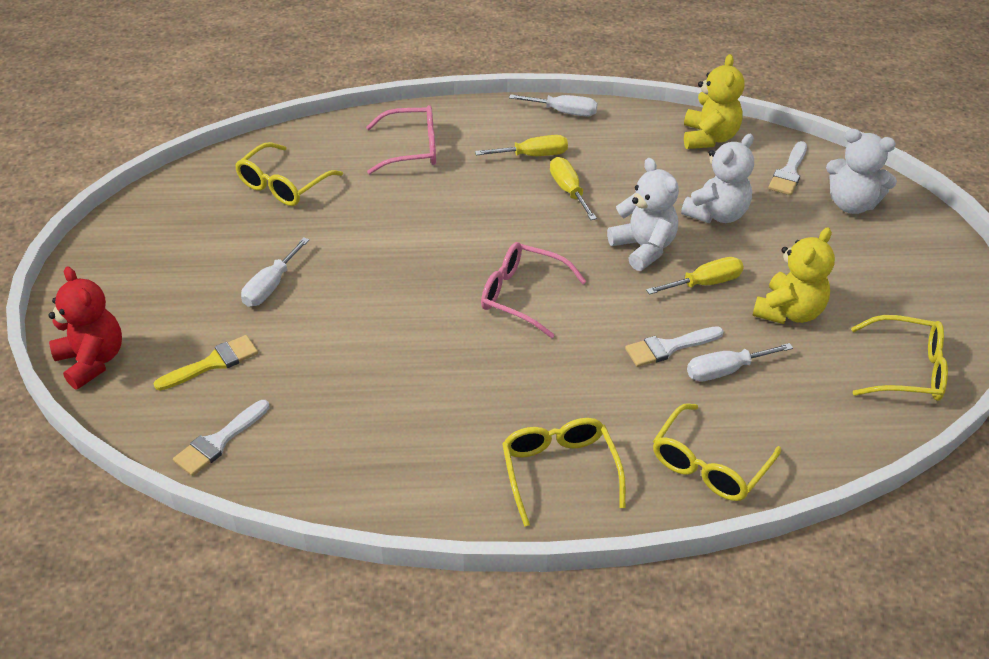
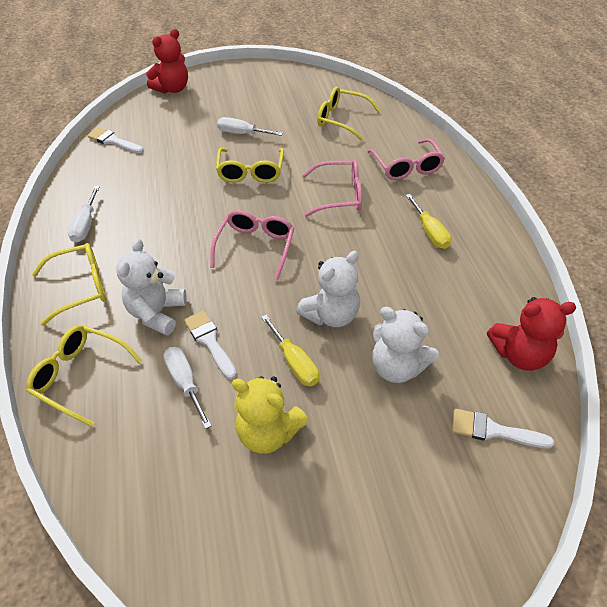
camera: 80 degrees right, 5 degrees up
yellow brush [154,335,258,391] -> none
white screwdriver [509,94,598,116] -> white screwdriver moved to [68,186,100,243]
yellow screwdriver [550,157,597,220] -> none
yellow teddy bear [684,54,745,149] -> red teddy bear [487,297,576,371]
white teddy bear [826,129,897,214] -> white teddy bear moved to [116,238,187,336]
yellow glasses [851,315,948,401] -> yellow glasses moved to [216,148,284,183]
none -> pink glasses [302,159,362,217]

